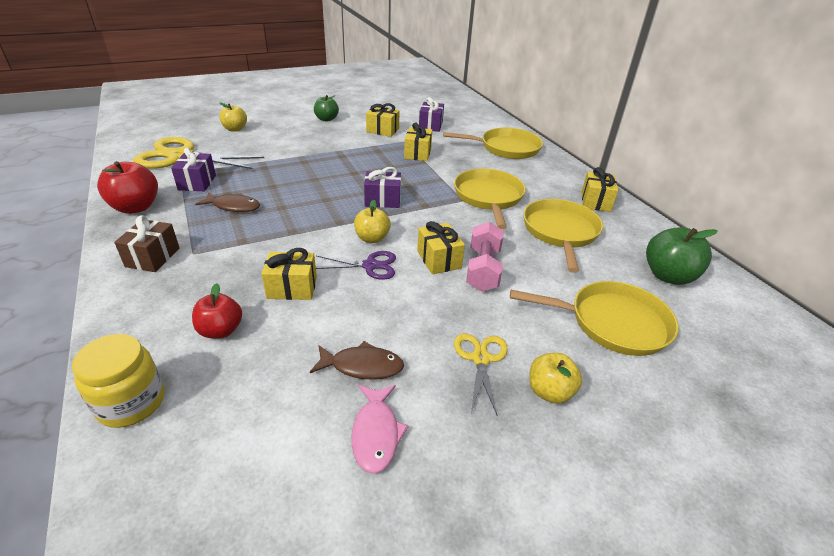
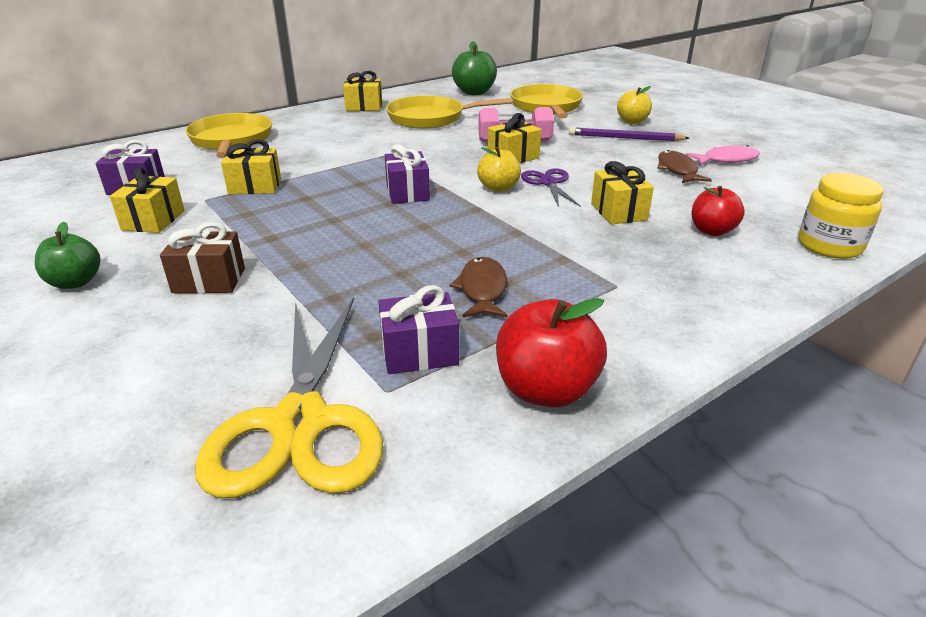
camera: 100 degrees left, 5 degrees down
brown gift [114,215,179,272] -> brown gift moved to [160,222,245,294]
yellow apple [219,102,247,132] -> none
yellow pan [454,169,526,229] -> none
yellow scissors [454,333,508,417] -> purple pencil [569,127,689,141]

